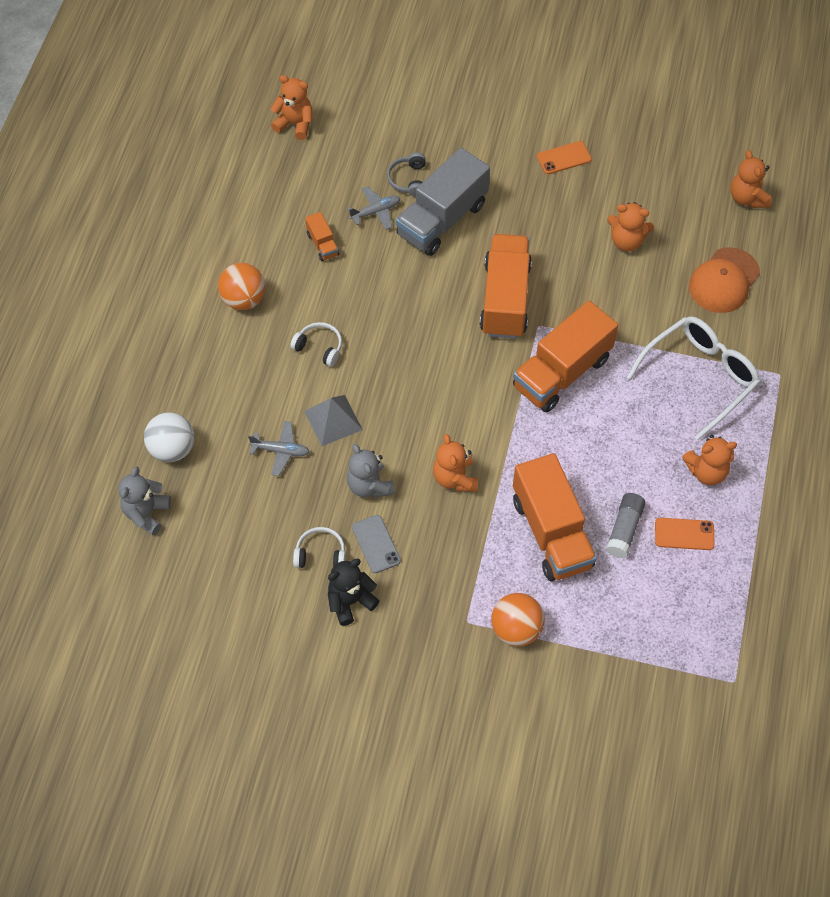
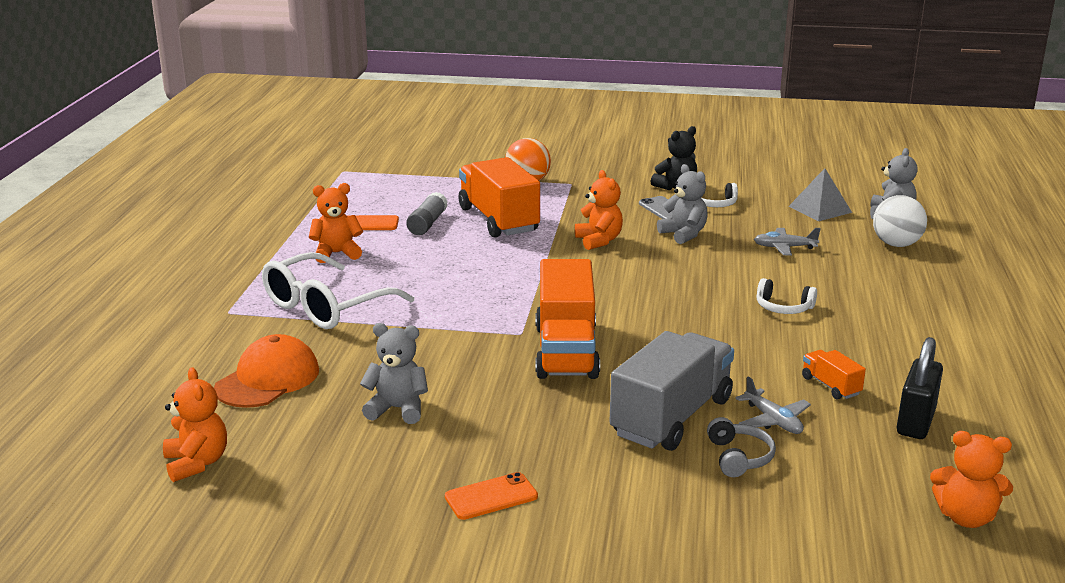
camera: 175 degrees right, 35 degrees down
orange ball [218,263,265,310] -> none
grey pyramid [304,395,363,446] -> grey pyramid moved to [789,168,852,221]
grey plane [347,186,400,230] -> grey plane turned 90 degrees counterclockwise [735,376,811,434]
orange truck [513,300,618,412] -> none
orange teddy bear [607,202,654,251] -> grey teddy bear [360,323,428,424]
none -> black padlock [897,337,943,439]

